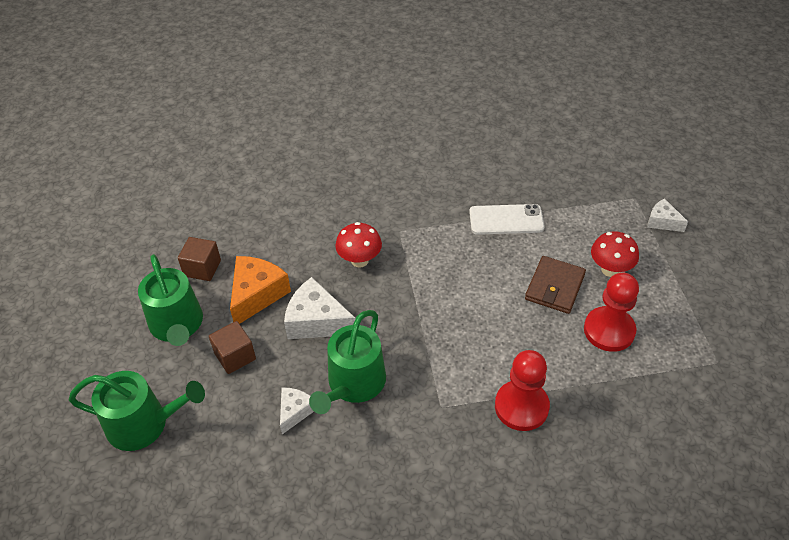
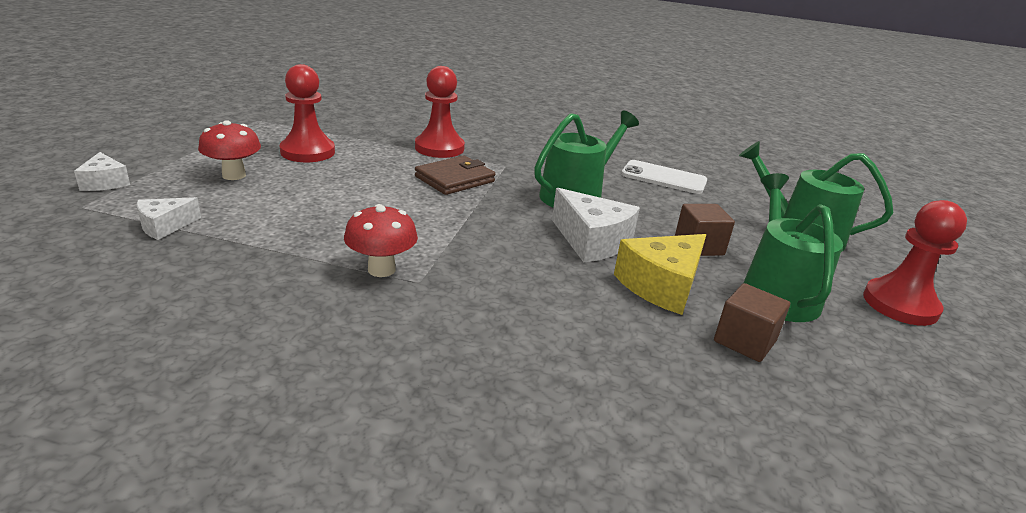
camera: 160 degrees left, 20 degrees down
orange cheese [230,256,291,324] -> yellow cheese [614,234,706,315]
white cheese [280,388,314,434] -> white cheese moved to [137,197,201,240]
red mushroom [335,222,382,268] -> red mushroom moved to [344,204,418,277]
white phone [469,204,545,235] -> white phone moved to [621,160,707,194]
brown wallet [525,256,586,314] -> brown wallet moved to [415,155,495,195]
none -> red pawn [863,200,967,326]

